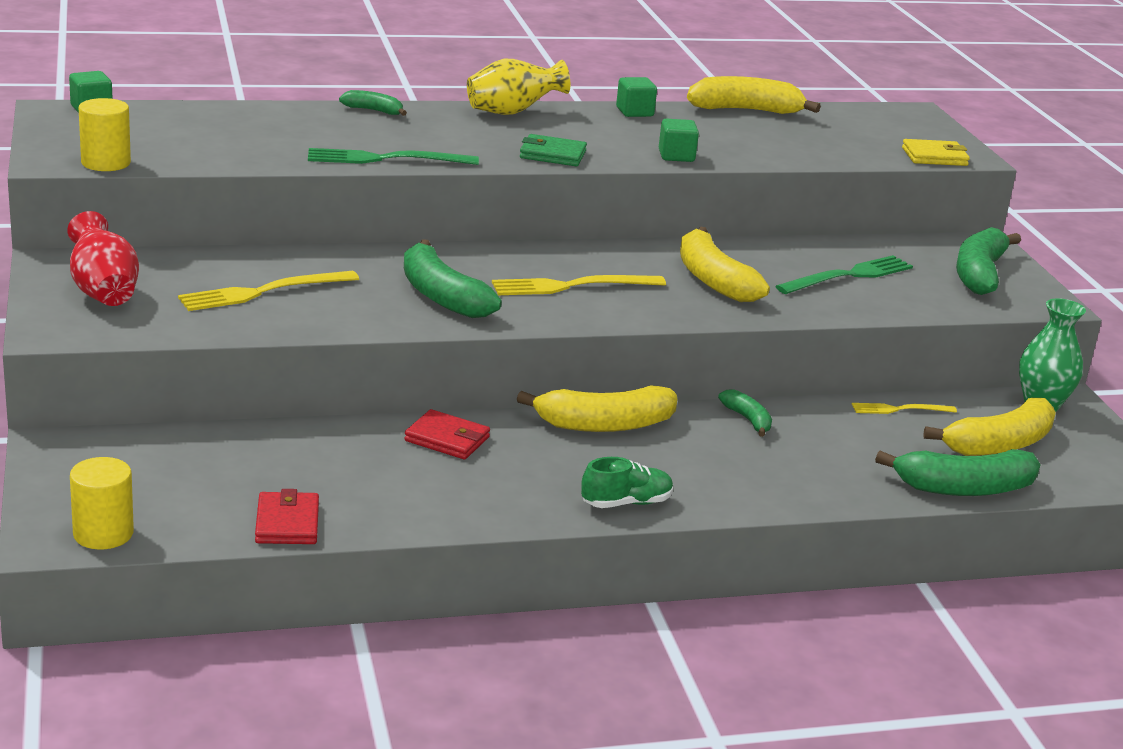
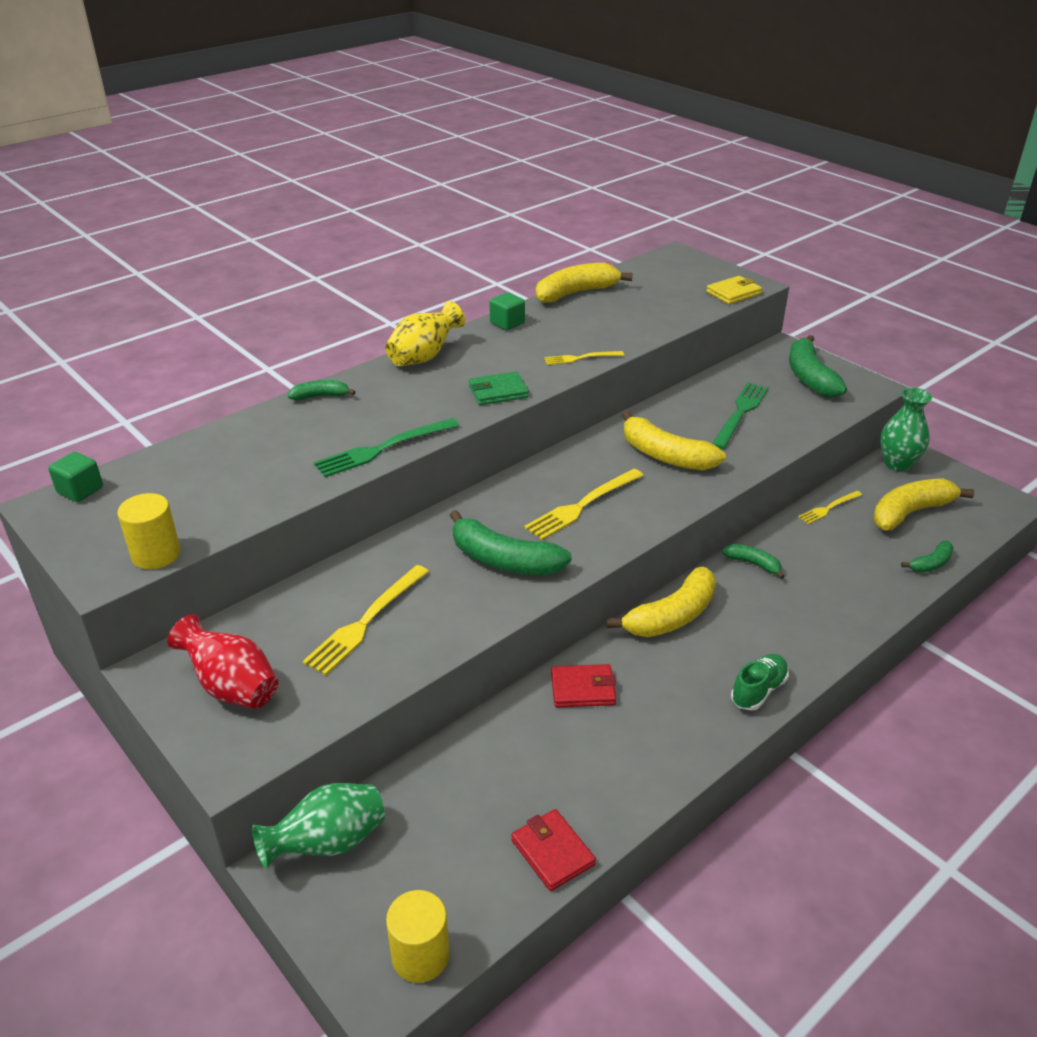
camera: 25 degrees left, 10 degrees up
green cube [659,119,699,162] -> yellow fork [544,351,624,365]
green banana [875,449,1041,496] -> green banana [901,540,954,572], size x0.52
yellow banana [923,398,1056,456] -> yellow banana turned 150 degrees counterclockwise [873,478,974,530]
none -> green vase [252,783,385,869]

